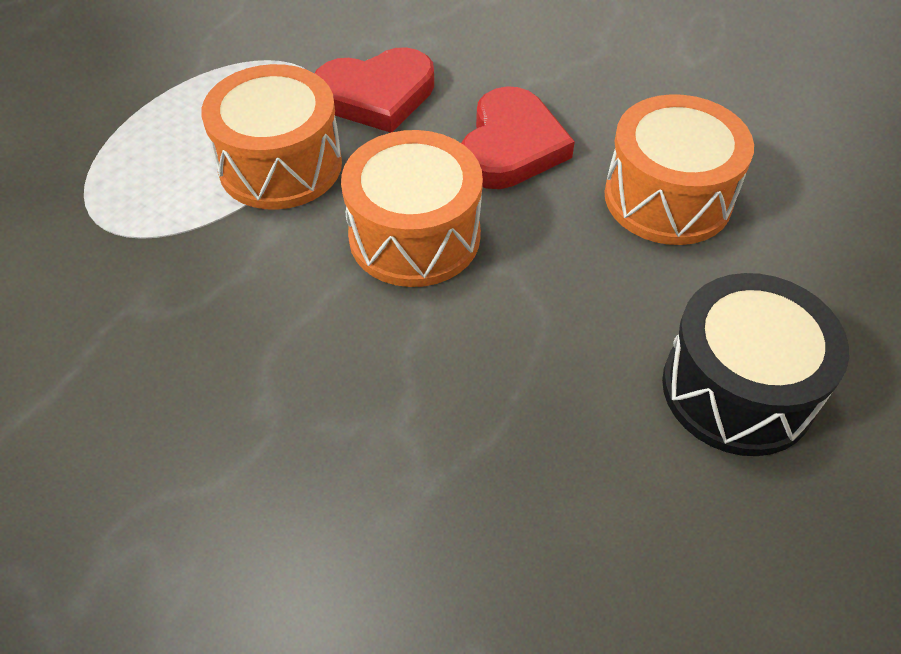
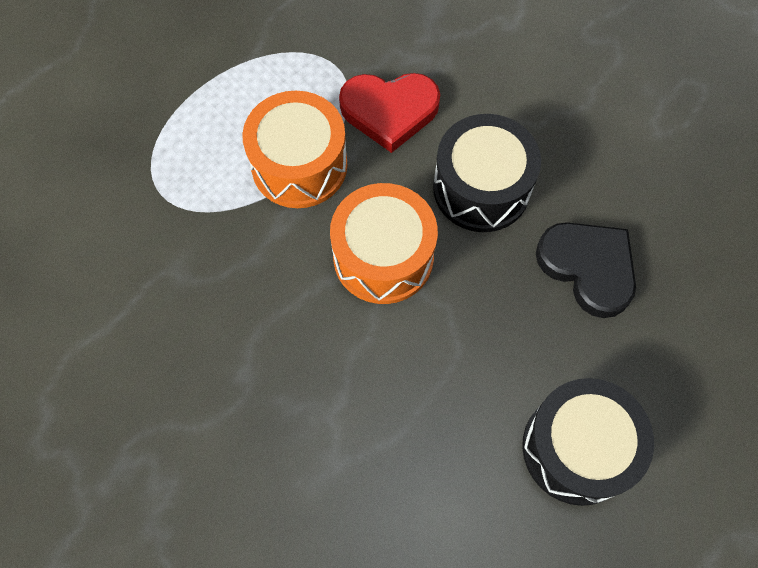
camera: 15 degrees right, 15 degrees up
red heart [461,86,575,189] -> black drum [433,114,541,232]
orange drum [604,94,754,245] -> black heart [536,222,636,318]

